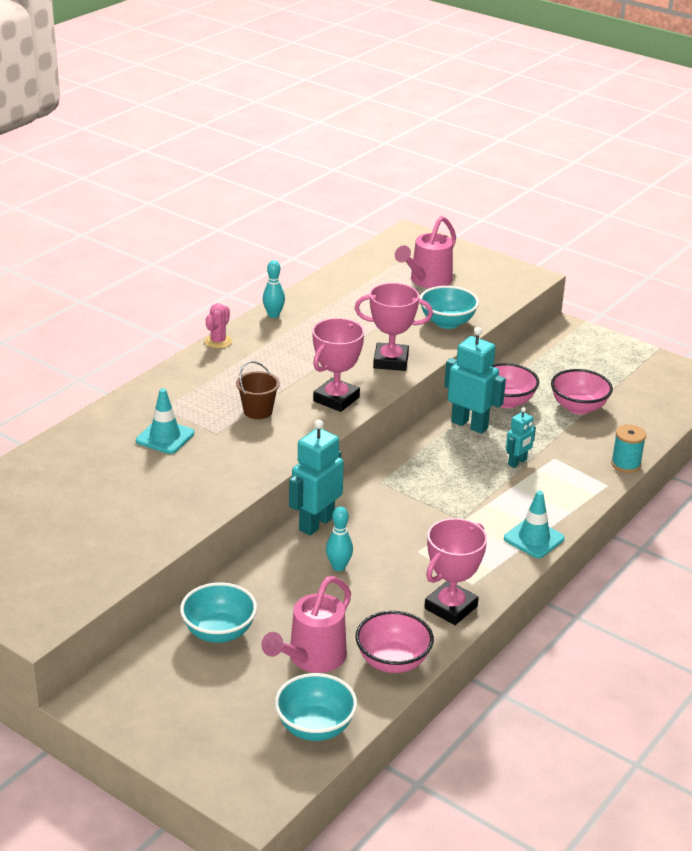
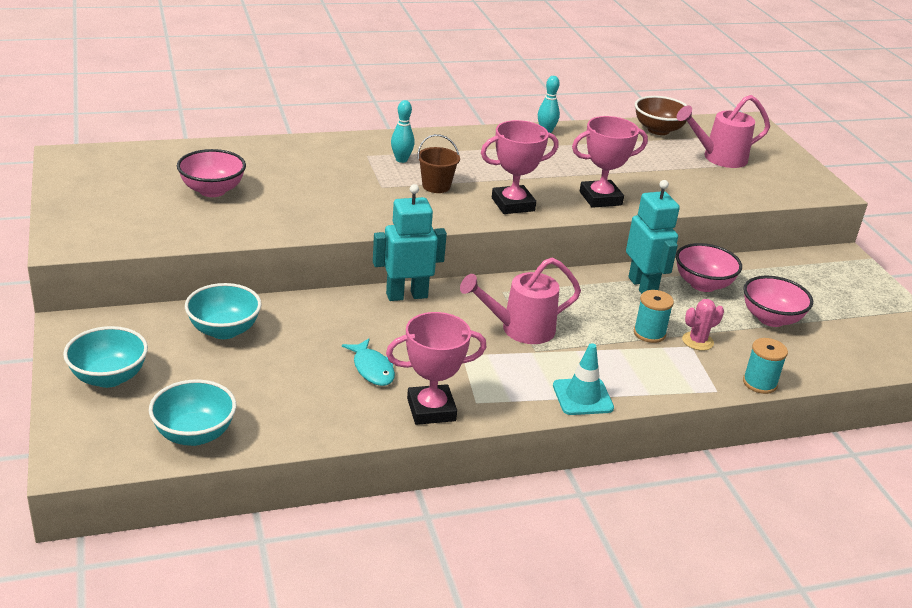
camera: 35 degrees right, 0 degrees up
turquoise traffic cone [136,388,194,454] -> none
pink cactus [205,303,232,348] -> pink cactus moved to [682,299,724,350]
pink watering can [261,576,351,673] -> pink watering can moved to [460,257,581,344]
turquoise bowling pin [326,507,353,571] -> turquoise bowling pin moved to [391,100,415,163]
pink trophy [355,283,433,371] -> pink trophy turned 60 degrees counterclockwise [572,116,648,208]
pink bowl [355,611,434,673] -> pink bowl moved to [177,149,246,197]
turquoise bowl [419,286,479,329] -> turquoise bowl moved to [63,326,148,388]
turquoise robot [506,407,536,468] -> turquoise spool [634,290,674,343]
none -> turquoise fish [342,338,395,386]
none -> brown bowl [635,96,687,135]

